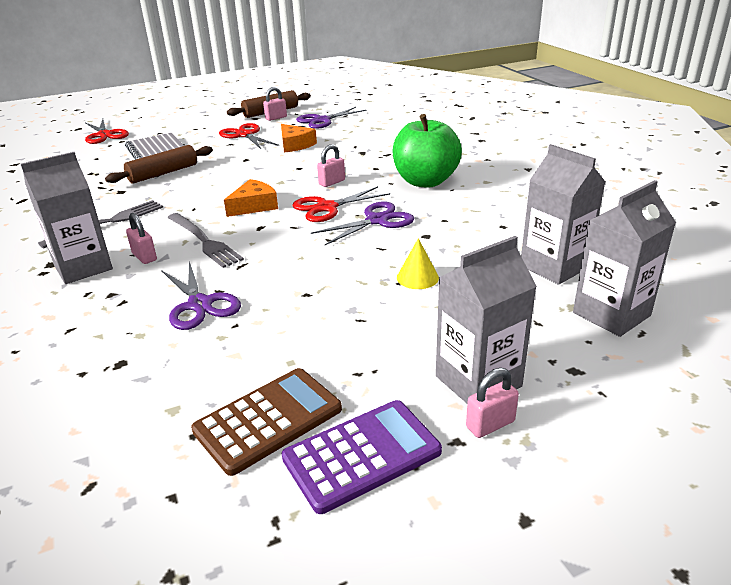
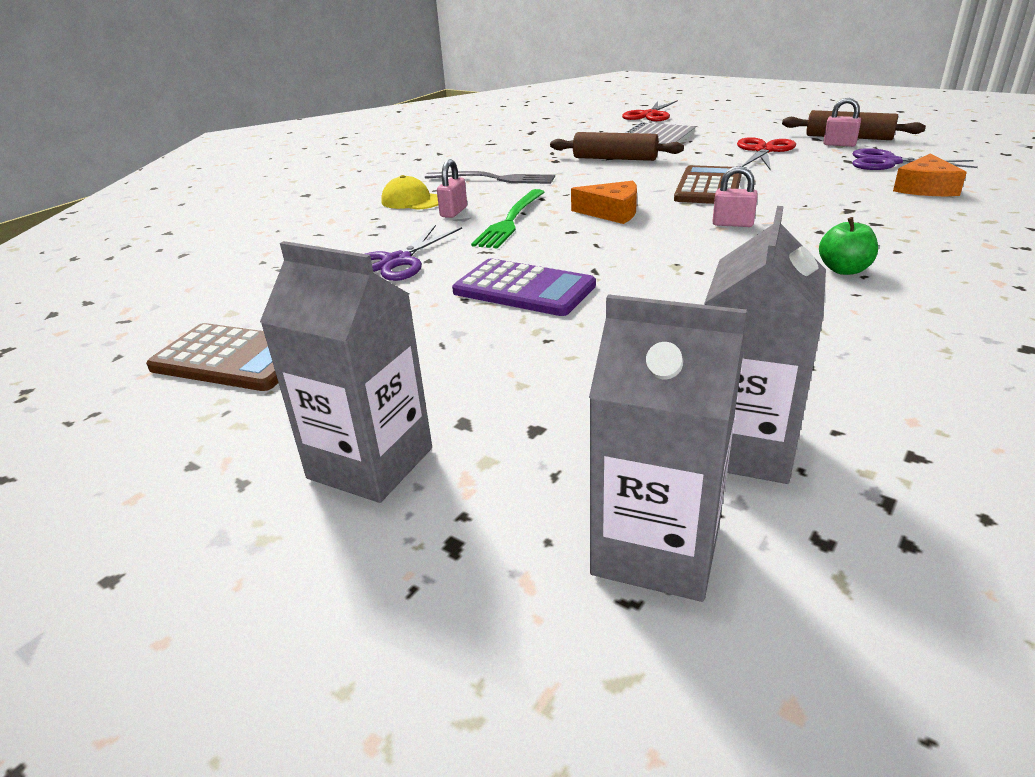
camera: 60 degrees right, 0 degrees up
grey carton [21,152,113,284] -> yellow cap [381,175,438,210]
grey fork [167,213,244,268] -> green fork [471,189,544,249]
orange cheese [281,124,317,153] -> orange cheese moved to [893,154,967,196]
purple calculator [282,400,442,514] -> purple calculator moved to [452,259,596,316]
red scissors [293,186,390,222] -> none
purple scissors [311,202,414,245] -> none
green apple [392,114,462,188] -> green apple [819,217,878,275], size x0.46
yellow cone [397,238,439,289] -> none
pink padlock [466,368,519,438] -> none
none -> brown calculator [674,165,742,204]

